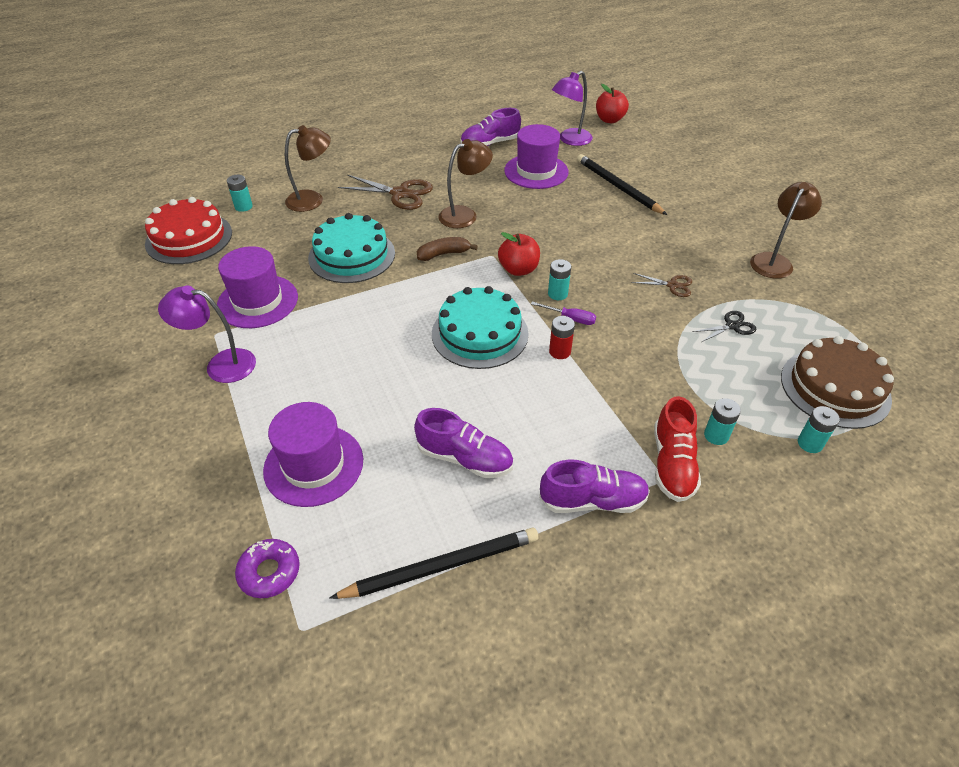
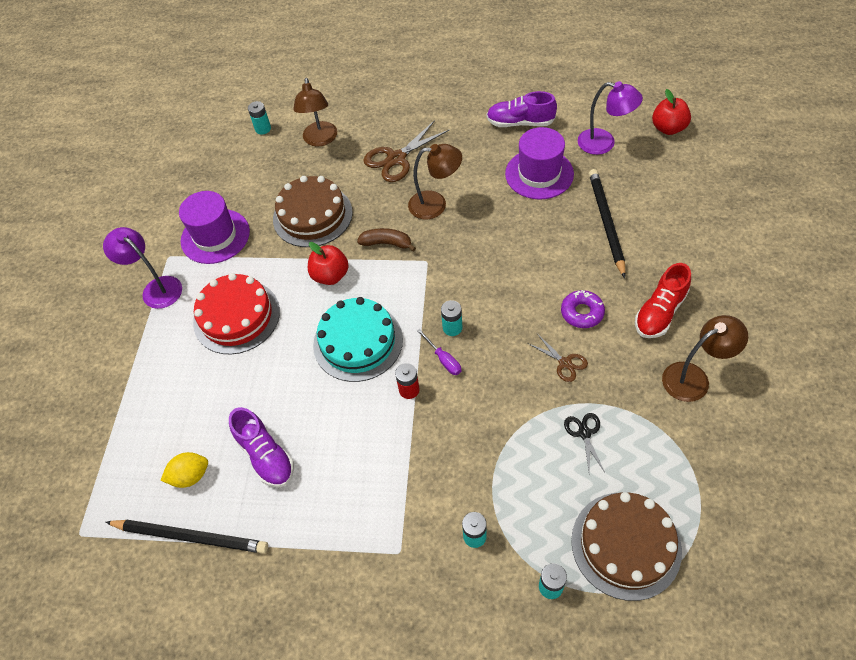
camera: 35 degrees right, 10 degrees up
red cake [145,197,232,264] -> red cake moved to [193,273,280,354]
purple donut [235,539,300,598] -> purple donut moved to [561,290,605,328]
purple hat [263,402,363,507] -> none
brown lamp [285,125,331,212] -> brown lamp turned 75 degrees clockwise [293,78,337,146]
turquoise cake [308,213,395,283] -> brown cake [273,176,353,247]
brown scissors [338,175,433,210] -> brown scissors turned 90 degrees clockwise [363,120,450,182]
red apple [498,232,540,276] -> red apple moved to [308,242,349,285]
purple shoe [539,460,650,513] -> none
purple lamp [552,71,593,146] -> purple lamp turned 150 degrees counterclockwise [578,81,643,155]
red shoe [654,396,701,502] -> red shoe moved to [635,263,691,338]
black scissors [692,311,756,342] -> black scissors turned 105 degrees counterclockwise [564,413,605,473]
none -> yellow lemon [161,452,208,488]

